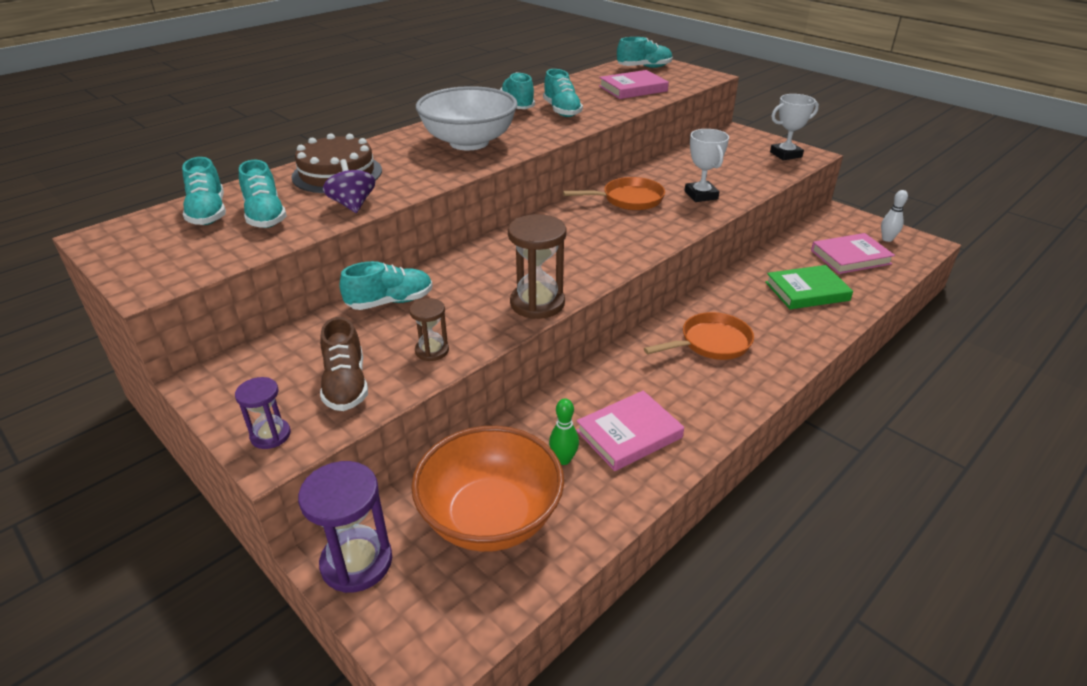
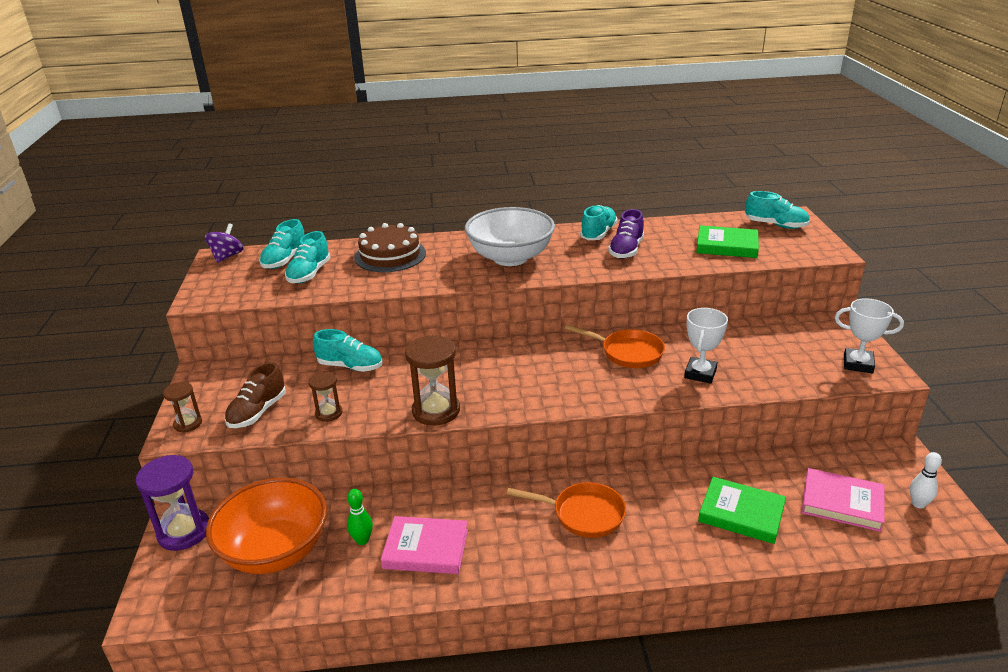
camera: 40 degrees right, 5 degrees down
purple hourglass [235,377,291,449] -> brown hourglass [163,382,202,432]
purple spinning top [323,159,376,213] -> purple spinning top moved to [205,223,244,263]
turquoise shoe [543,69,583,117] -> purple shoe [608,209,644,259]
pink book [599,70,669,99] -> green book [696,225,759,258]

